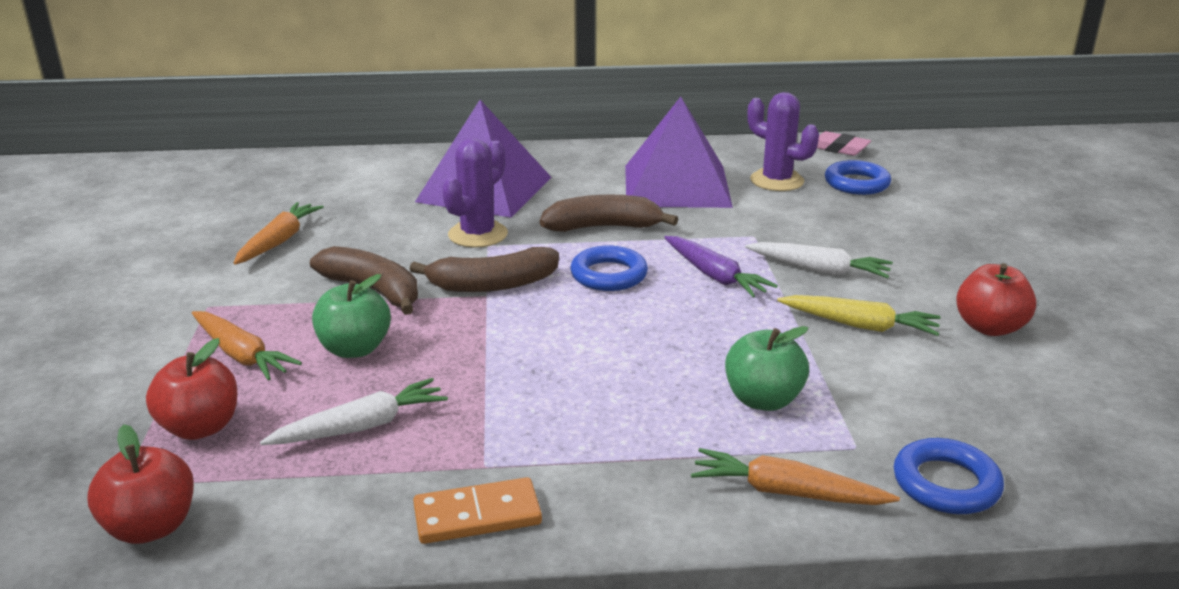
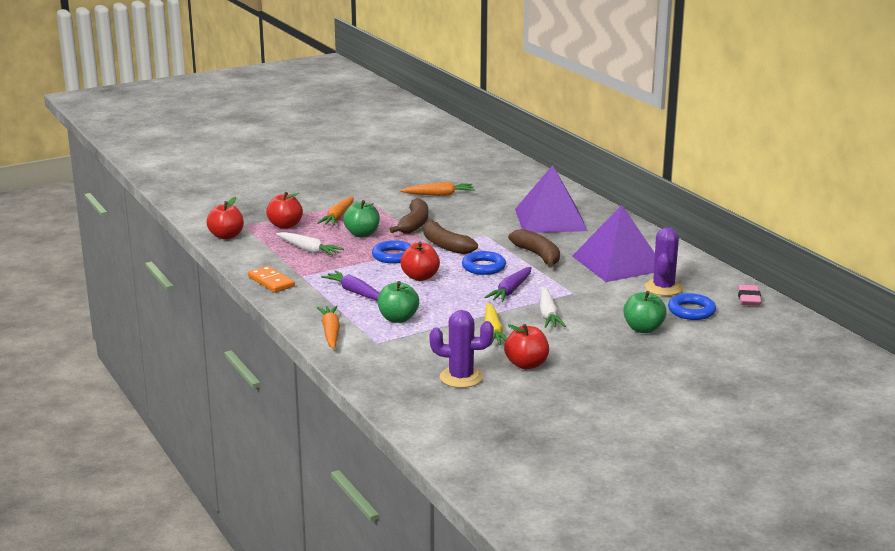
camera: 65 degrees right, 5 degrees down
purple cactus [442,138,508,248] -> purple cactus moved to [430,310,494,388]
blue ring [894,438,1004,514] -> blue ring moved to [372,240,411,264]
none -> purple carrot [321,270,379,300]
none -> red apple [400,242,440,281]
none -> green apple [623,291,667,333]

